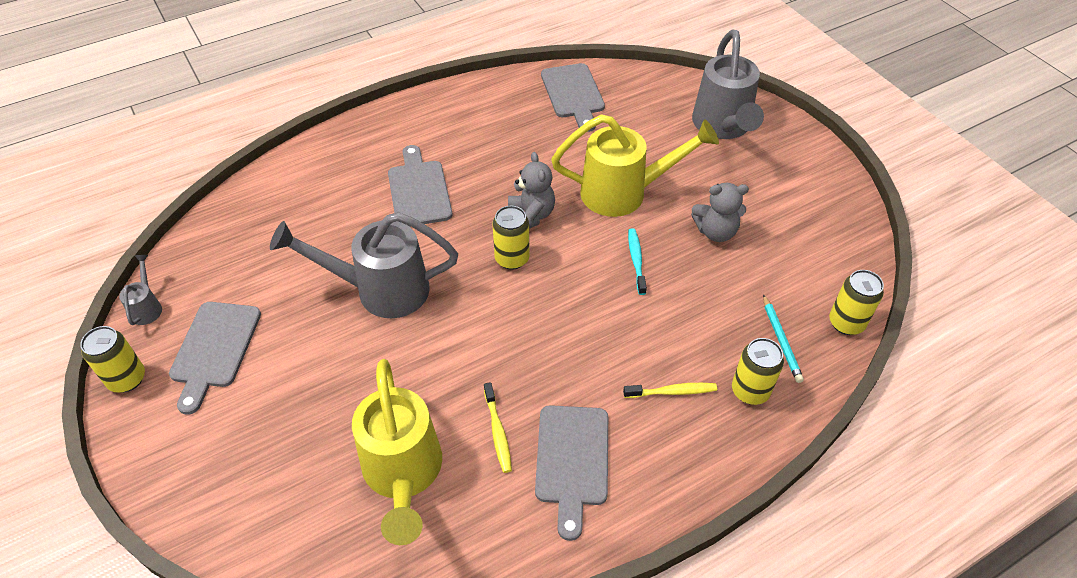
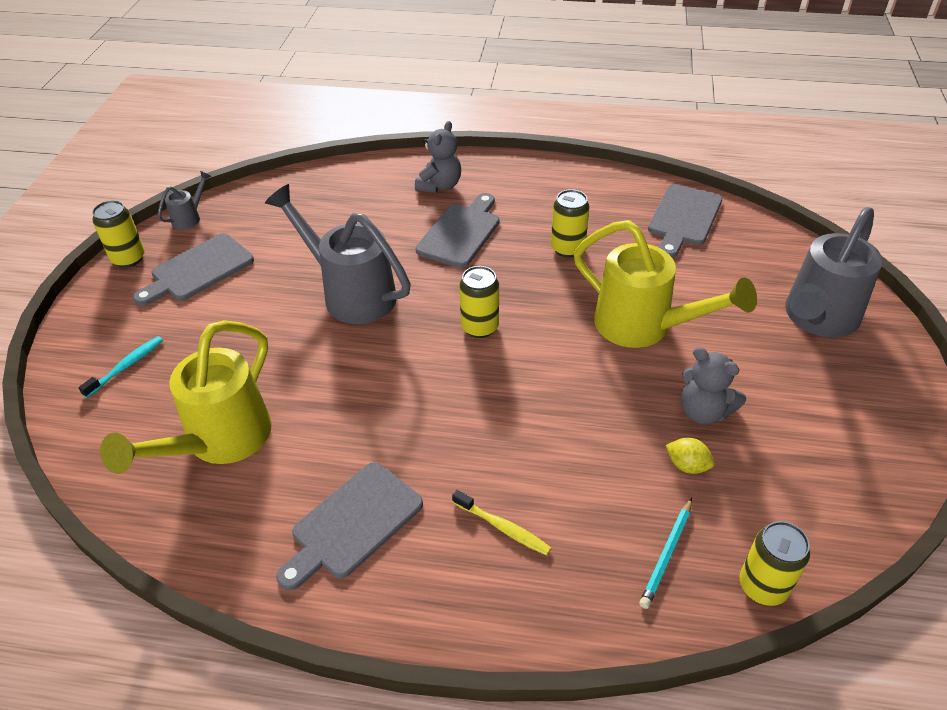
camera: 40 degrees right, 5 degrees down
yellow toothbrush [484,382,512,473] -> none
grey teddy bear [508,152,555,229] -> grey teddy bear moved to [415,121,461,193]
turquoise toothbrush [628,229,647,295] -> turquoise toothbrush moved to [78,336,163,398]
yellow can [732,338,784,405] -> yellow can moved to [551,189,589,257]
none -> yellow lemon [666,438,714,474]

